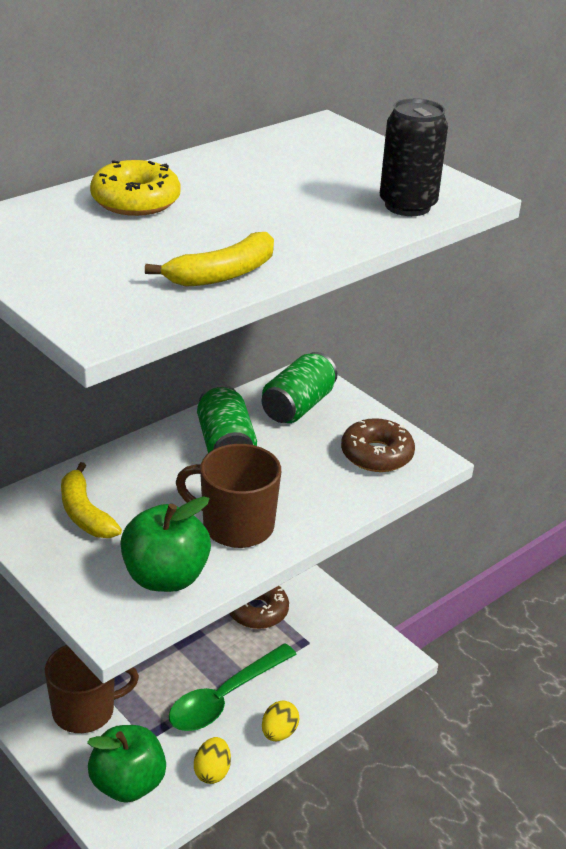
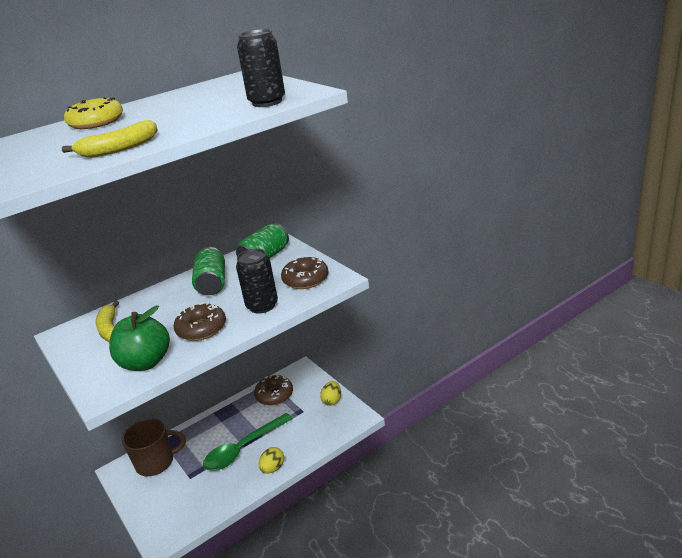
camera: 10 degrees right, 5 degrees down
green apple [87,725,166,803] -> none
brown mug [176,444,281,548] -> brown donut [174,302,226,341]
yellow egg [194,737,231,784] -> yellow egg moved to [320,381,341,406]
none -> black can [236,249,278,314]

